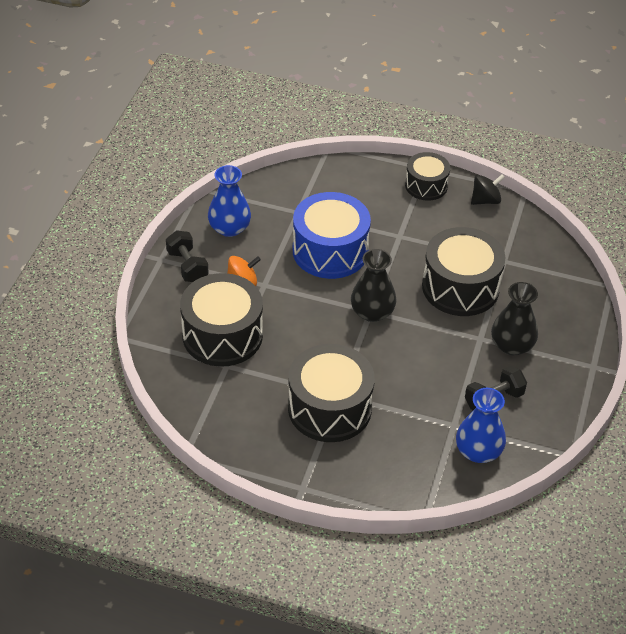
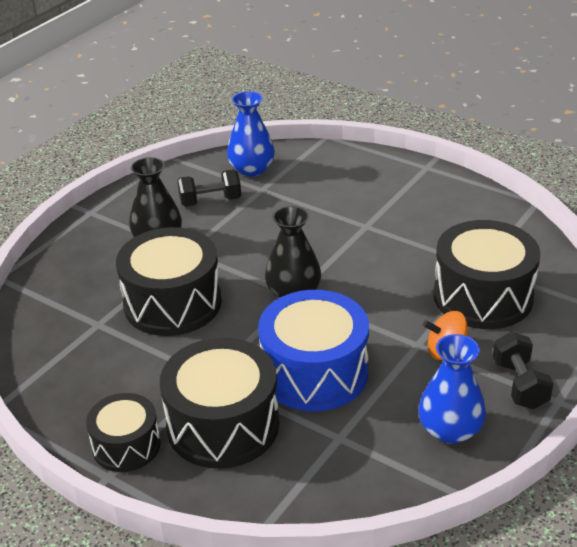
camera: 160 degrees left, 10 degrees down
black drum [288,344,375,442] -> black drum moved to [160,338,279,469]
black spinning top [471,174,505,205] -> none

